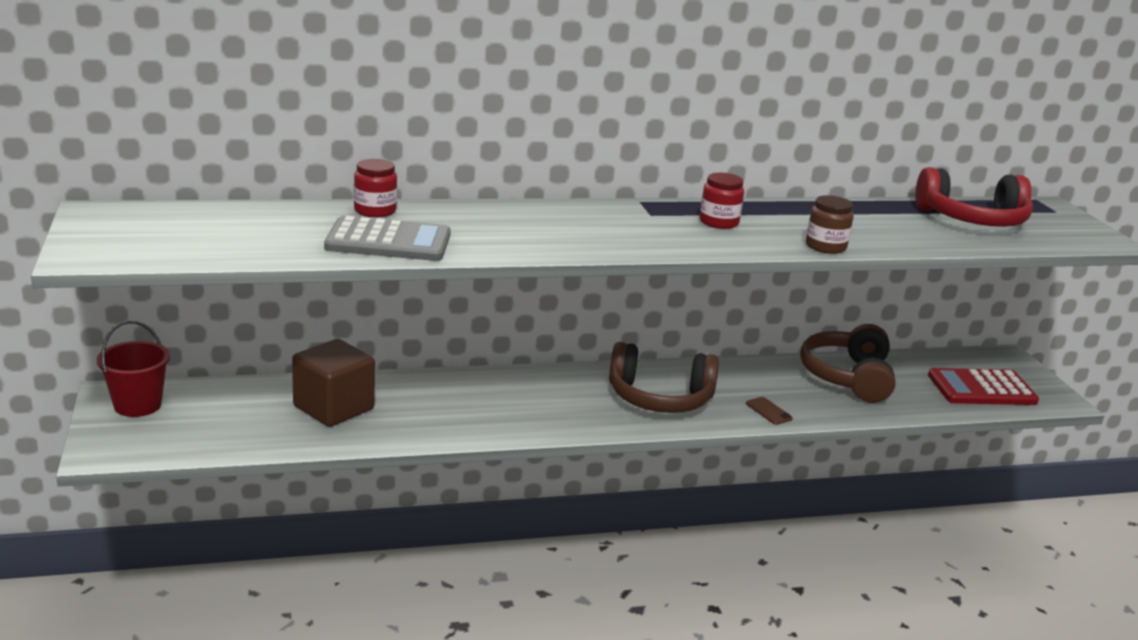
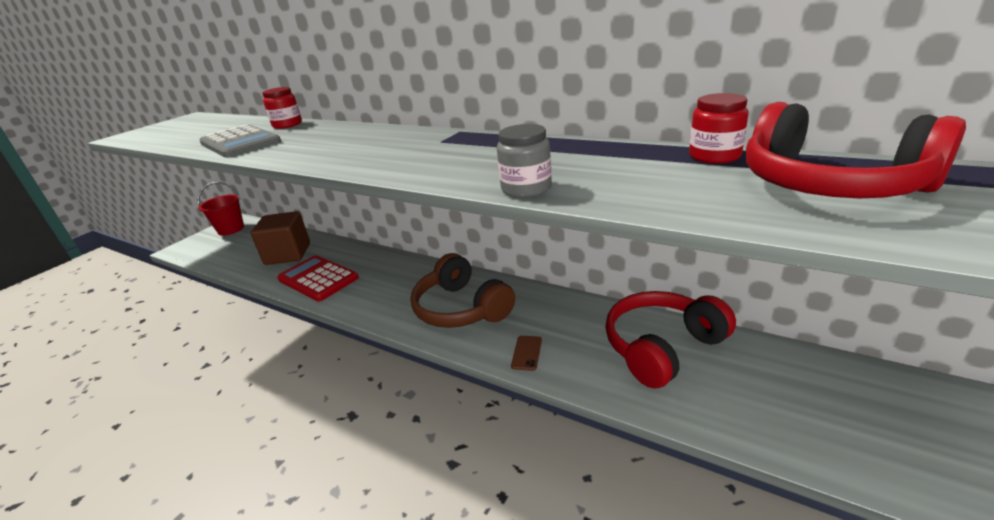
camera: 50 degrees right, 5 degrees up
red jar [700,173,744,229] -> red jar moved to [689,93,749,164]
brown headphones [800,324,896,403] -> red headphones [605,291,736,388]
brown jar [806,195,854,254] -> grey jar [497,124,552,198]
red calculator [928,368,1039,405] -> red calculator moved to [277,255,359,301]

